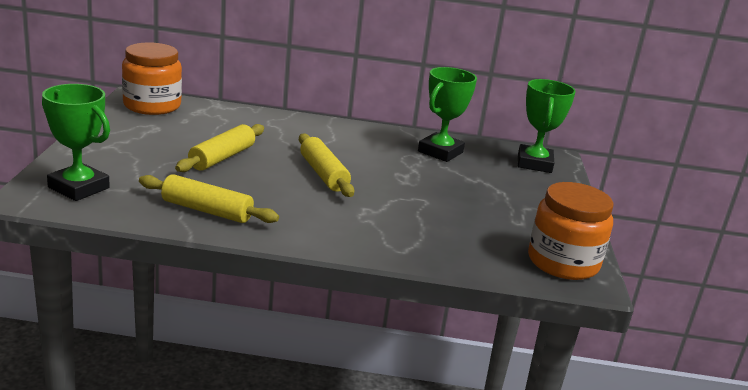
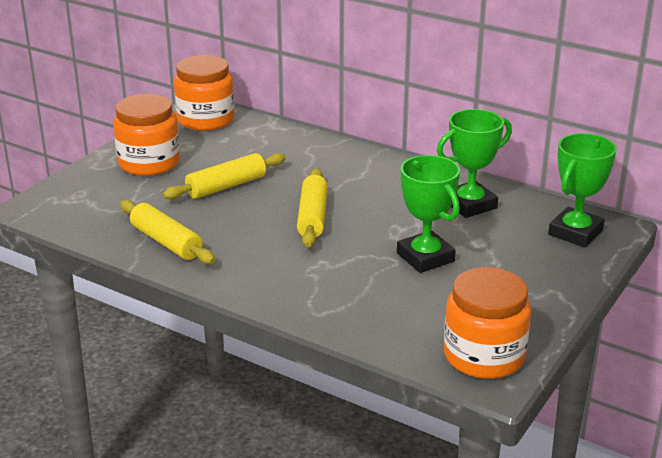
camera: 30 degrees right, 5 degrees up
green trophy [42,84,110,201] -> green trophy moved to [397,155,460,273]
none -> orange jar [113,94,180,176]

